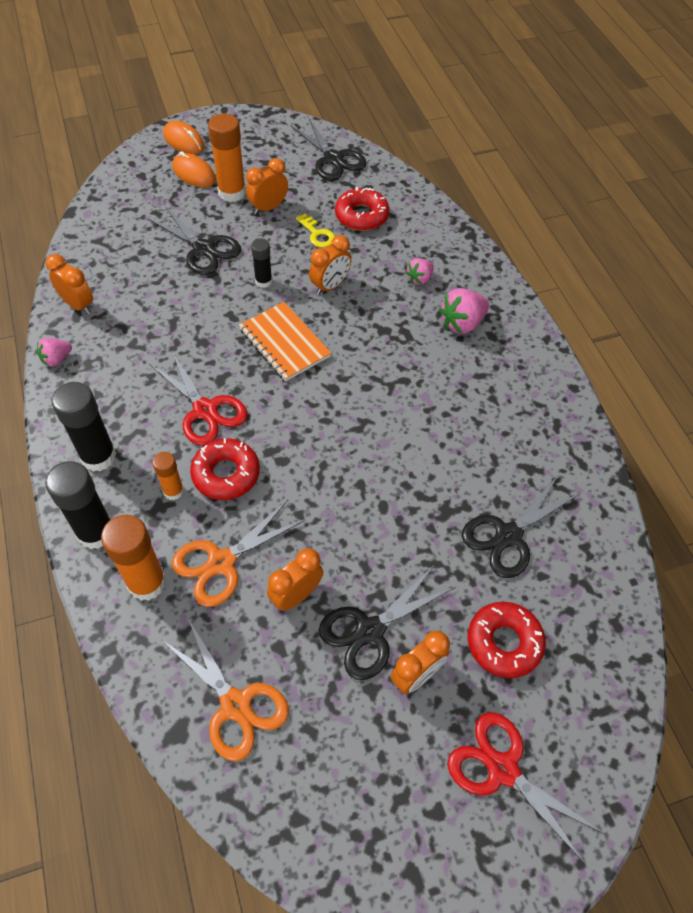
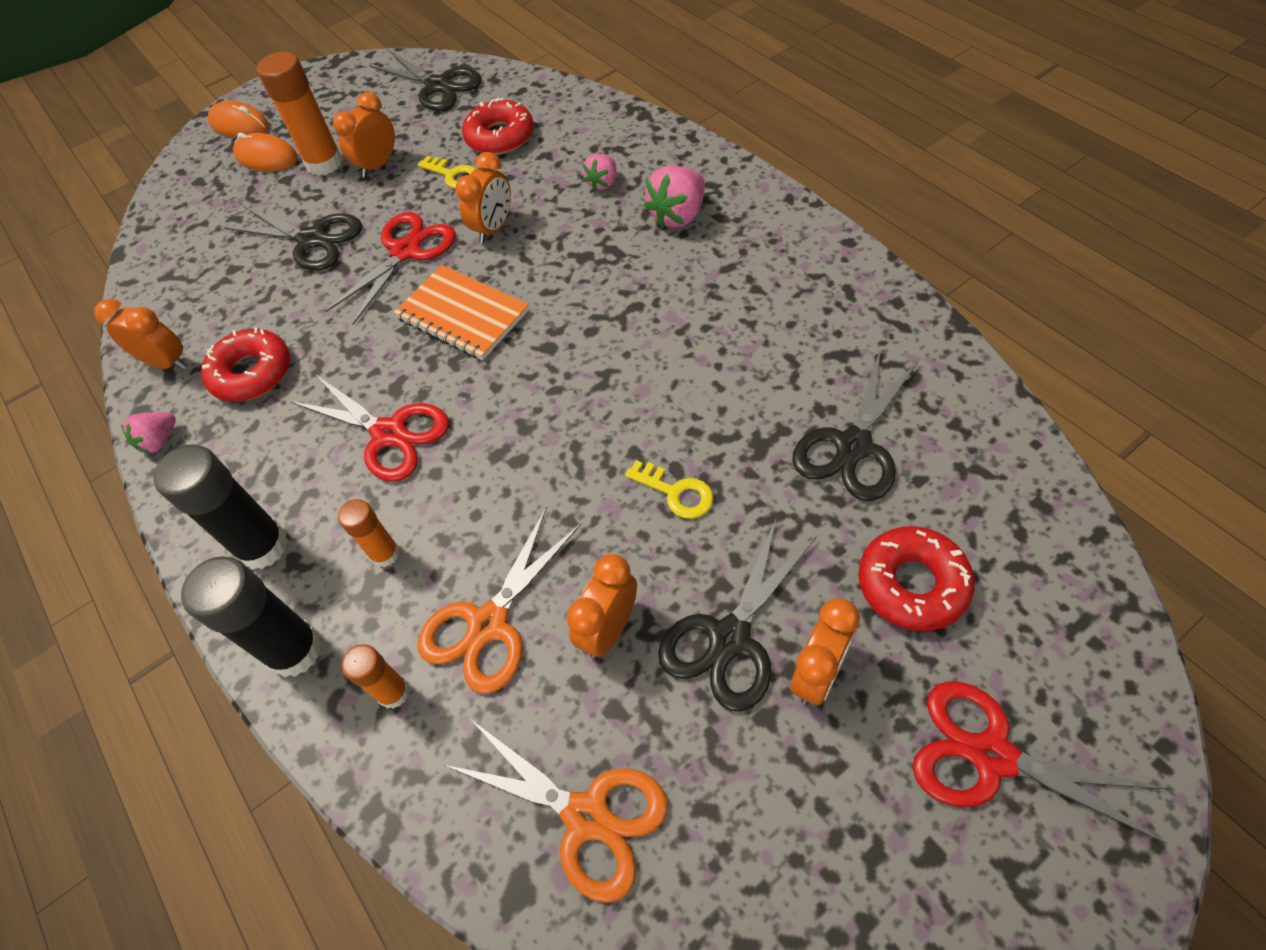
camera: 10 degrees left, 0 degrees up
orange glue stick [101,515,167,601] -> orange glue stick [342,644,410,709], size x0.57
red donut [190,438,260,500] -> red donut moved to [201,327,290,402]
black glue stick [251,239,272,288] -> red scissors [325,212,456,325]
none -> yellow key [625,460,713,519]

